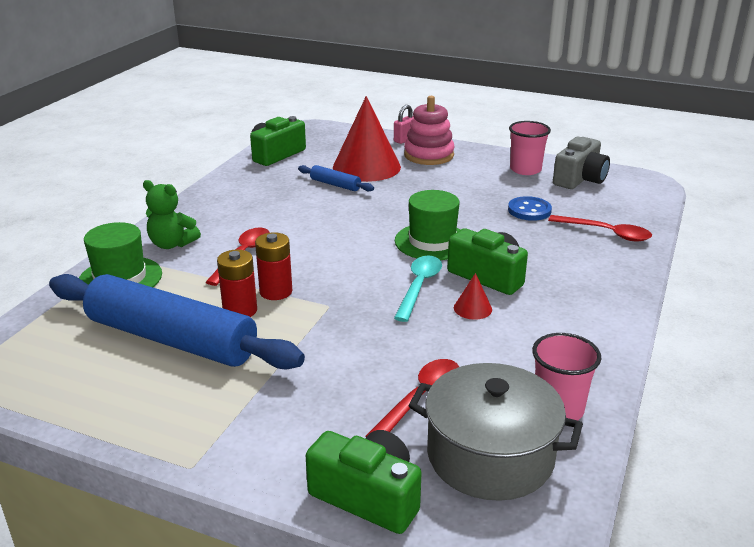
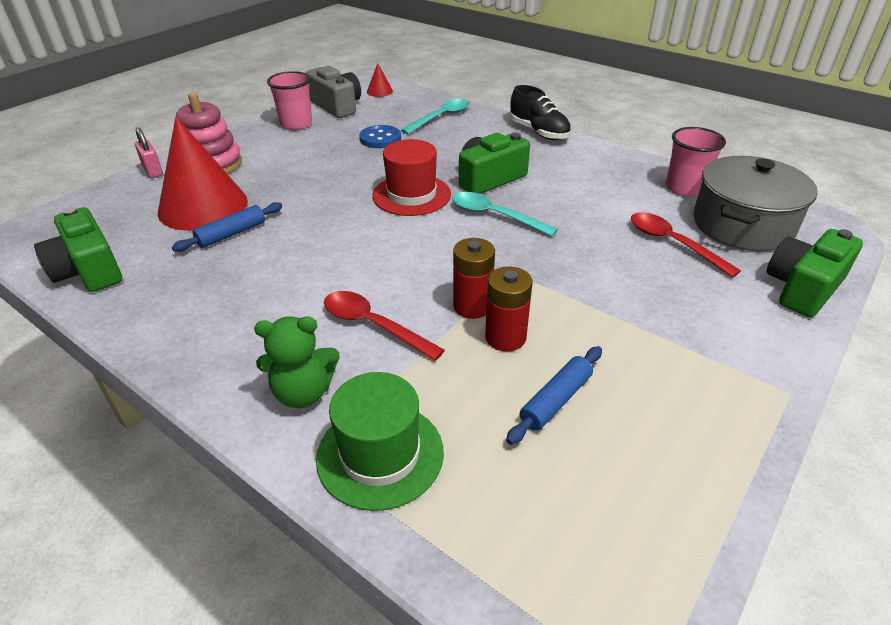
camera: 75 degrees left, 10 degrees up
blue rolling pin [49,274,305,369] -> blue rolling pin [506,346,602,445], size x0.41
green teddy bear [143,180,201,249] -> green teddy bear turned 45 degrees clockwise [254,316,340,408]
green hat [395,190,461,260] -> red hat [372,139,451,216]
red cone [454,273,492,320] -> red cone moved to [367,63,393,97]
red spoon [548,215,652,242] -> turquoise spoon [401,99,470,134]
none -> black shoe [510,85,571,140]

